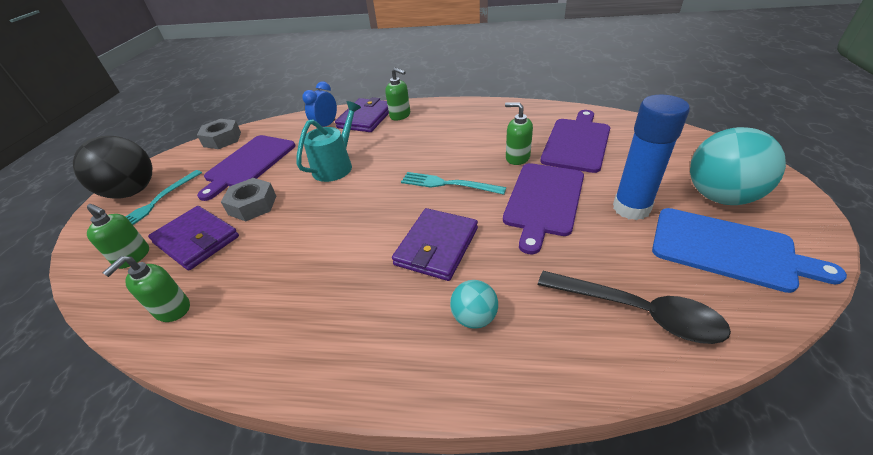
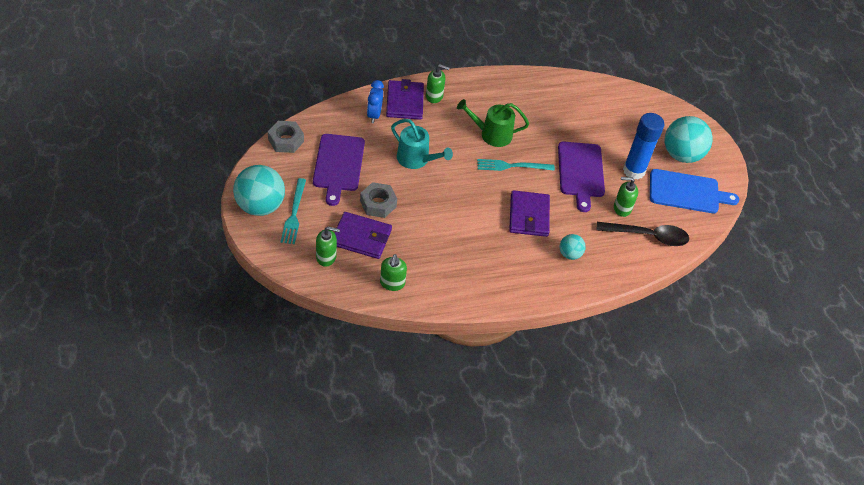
camera: 30 degrees left, 10 degrees up
black ball [73,136,152,199] -> turquoise ball [233,165,285,216]
turquoise watering can [296,101,361,182] -> turquoise watering can turned 120 degrees clockwise [391,119,453,169]
green soap dispenser [505,102,533,165] -> green soap dispenser moved to [614,177,638,217]
purple cutting board [540,110,610,173] -> none
none -> green watering can [457,99,529,147]

